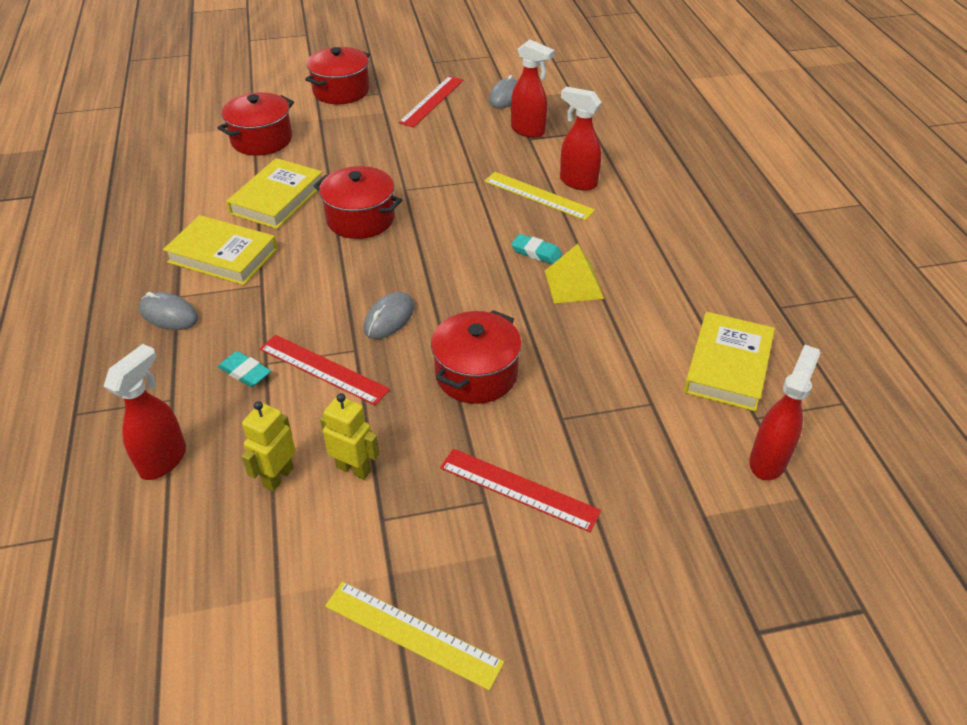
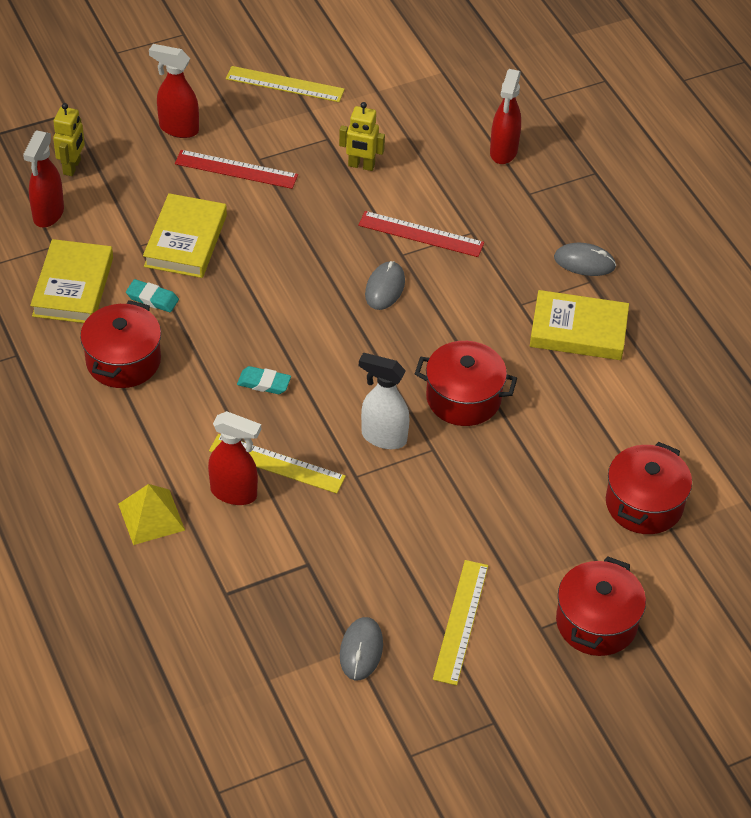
camera: 165 degrees right, 5 degrees up
turquoise eraser [218,351,271,387] -> turquoise eraser moved to [126,279,179,312]
yellow book [226,158,322,229] -> yellow book moved to [143,193,227,278]
yellow robot [242,401,296,491] -> yellow robot moved to [53,103,85,176]
red ruler [398,76,464,127] -> yellow ruler [433,560,488,685]
red pot [431,310,522,404] -> red pot moved to [80,300,161,388]
red spray bottle [511,40,555,138] -> red spray bottle moved to [149,44,199,138]
yellow pyramid [545,244,604,303] -> yellow pyramid moved to [118,484,185,545]
none -> white spray bottle [359,353,410,449]

